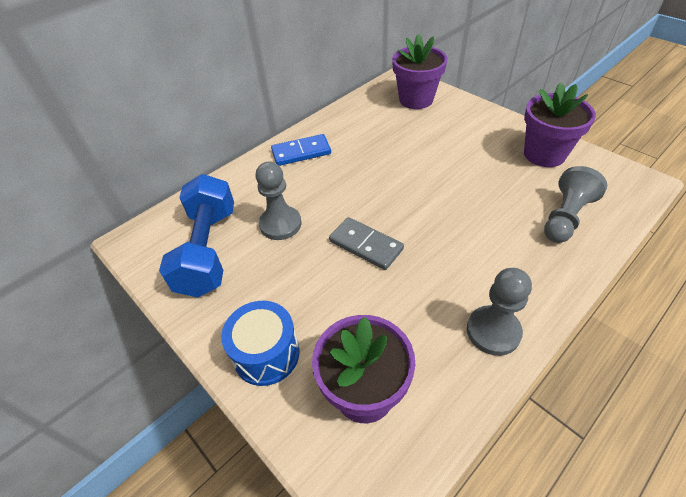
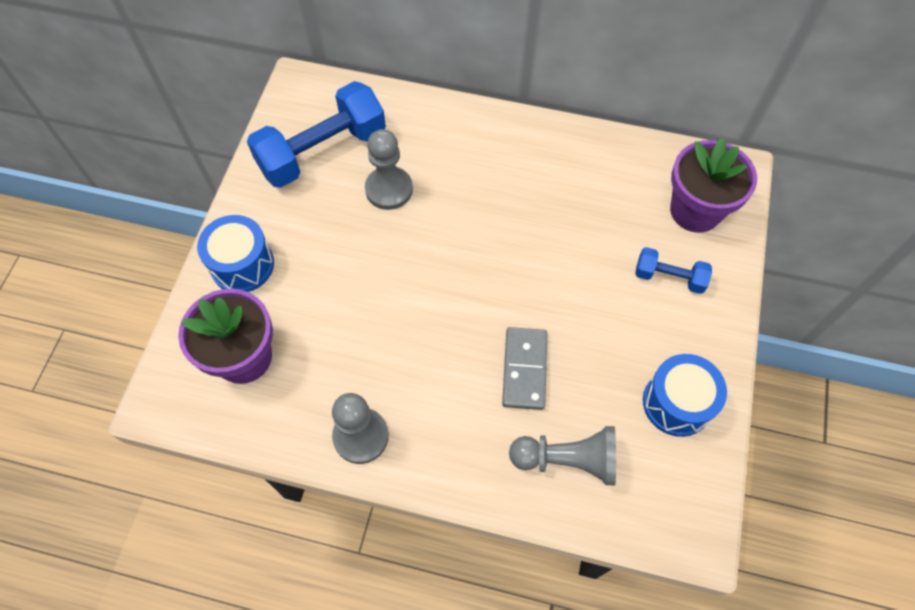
camera: 55 degrees right, 15 degrees up
blue domino [271,134,331,166] -> none
grey domino [329,217,404,270] -> grey domino moved to [502,327,547,410]
purple flower pot [524,82,596,167] -> blue drum [643,354,727,437]
none -> blue dumbbell [635,247,712,294]

